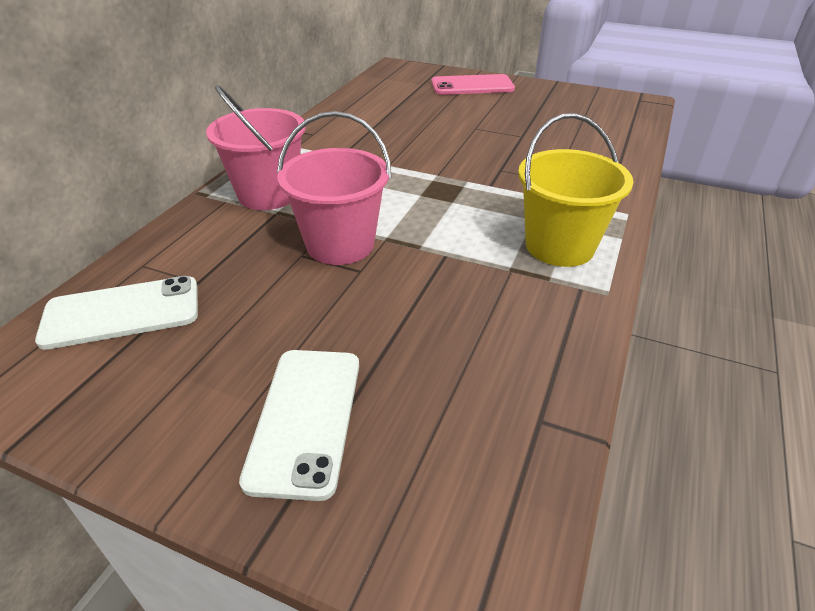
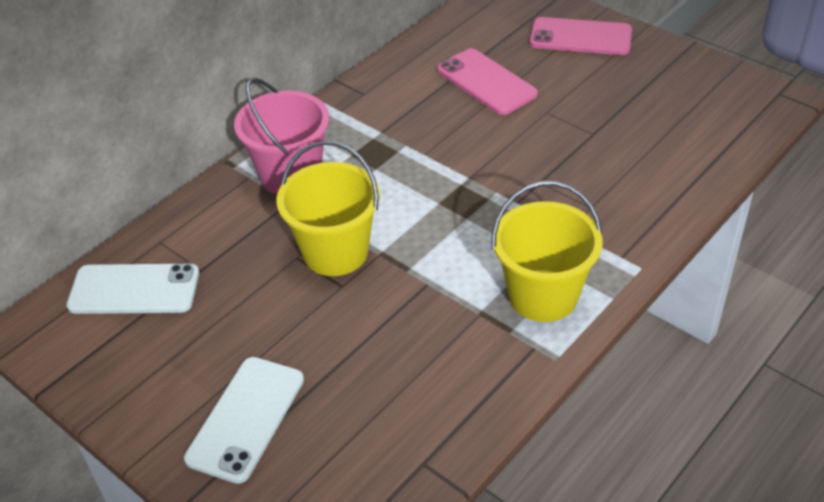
camera: 20 degrees right, 5 degrees up
pink bucket [277,111,392,265] -> yellow bucket [277,141,380,276]
none -> pink phone [437,48,538,115]

